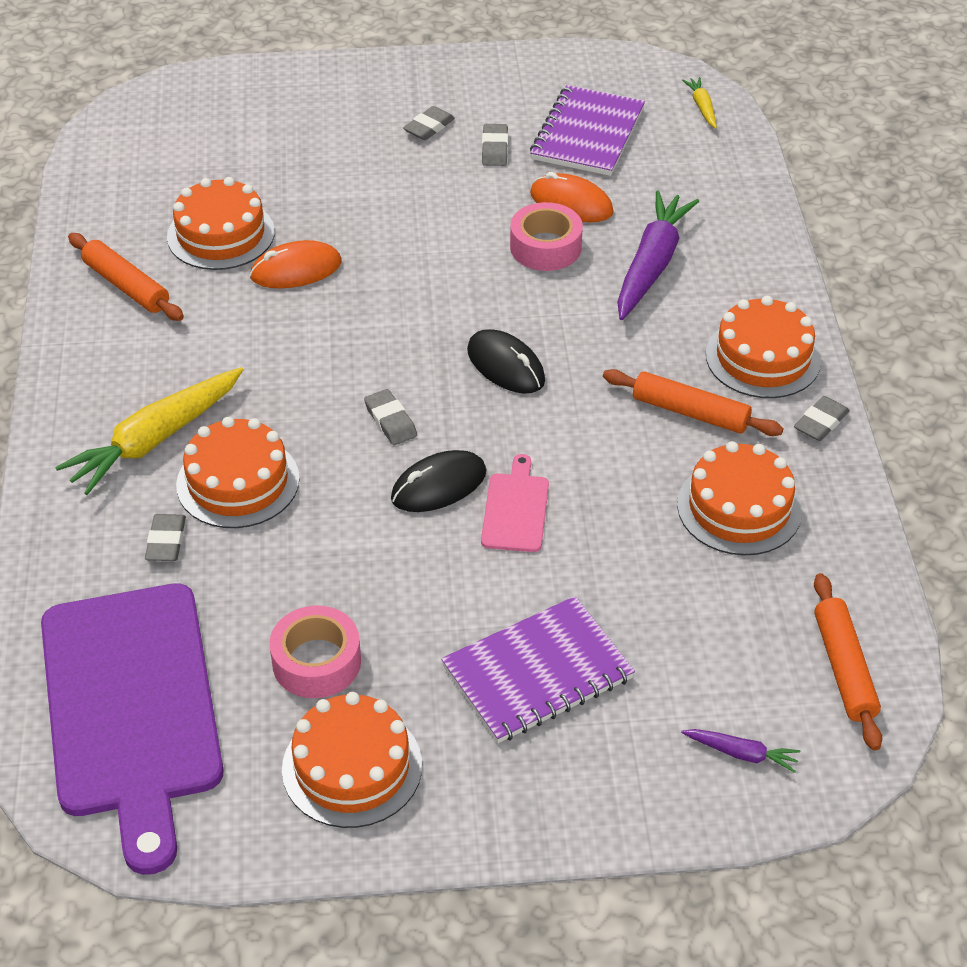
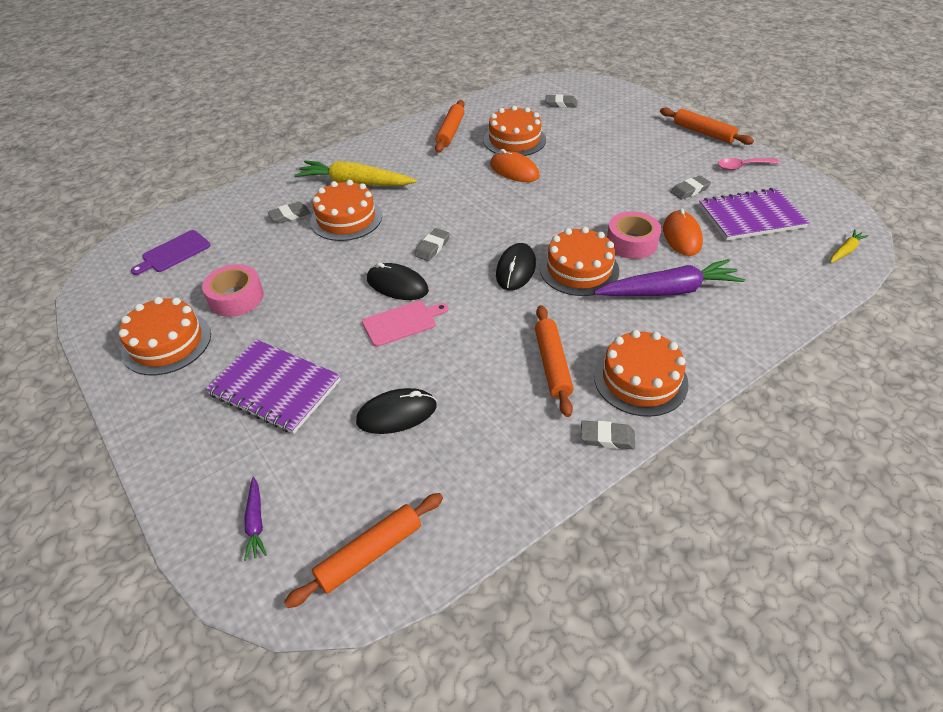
camera: 60 degrees right, 0 degrees up
purple cutting board [41,583,224,875] -> purple cutting board [131,230,210,275], size x0.42
grey eraser [403,106,455,140] -> grey eraser moved to [545,94,577,108]
orange cake [677,441,802,556] -> orange cake moved to [540,227,619,296]
none -> black mouse [356,388,437,434]
none -> orange rolling pin [660,108,754,145]
none -> pink spoon [718,158,779,170]

